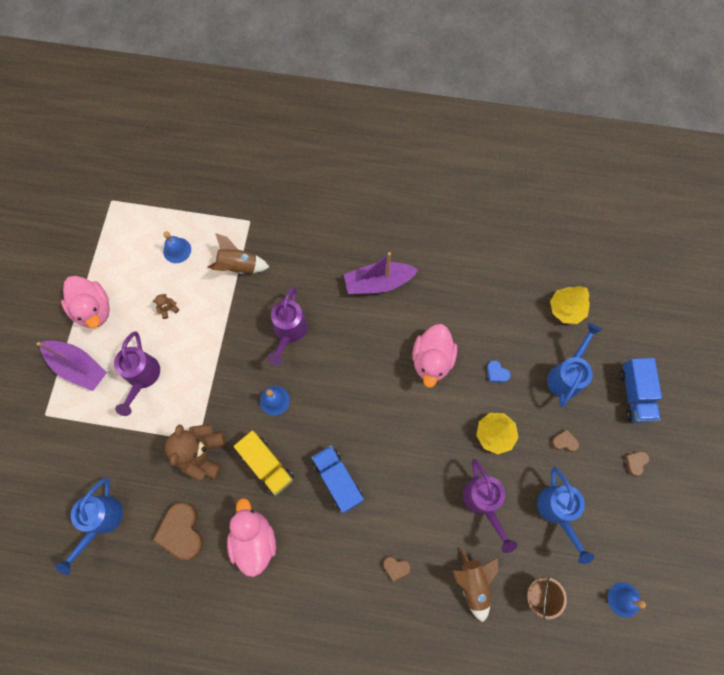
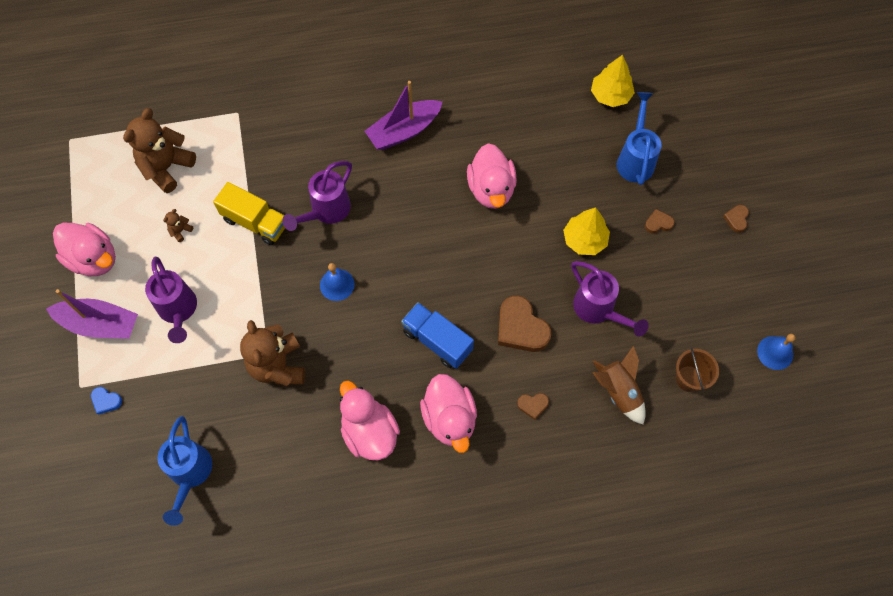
camera: 20 degrees left, 5 degrees down
brown heart [153,502,203,560] -> brown heart moved to [498,296,552,352]
blue bell [163,231,191,263] -> brown teddy bear [123,108,196,193]
brown rocket [207,233,269,274] -> none
yellow truck [234,431,294,496] -> yellow truck moved to [213,182,285,245]
purple watering can [267,286,307,365] -> purple watering can turned 45 degrees clockwise [282,161,352,231]
blue heart [487,360,511,383] -> blue heart moved to [91,387,122,415]
blue watering can [537,467,595,564] -> none
blue truck [619,358,662,423] -> none
none -> pink duck [420,374,477,453]

